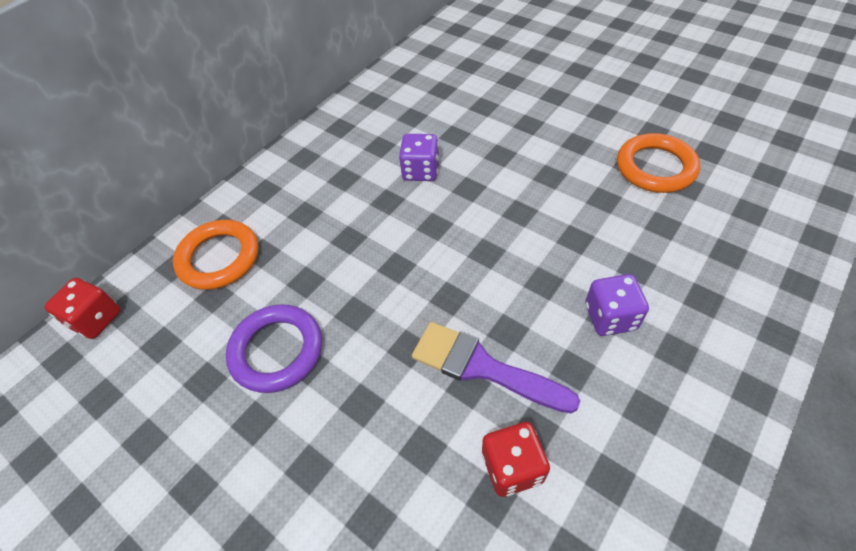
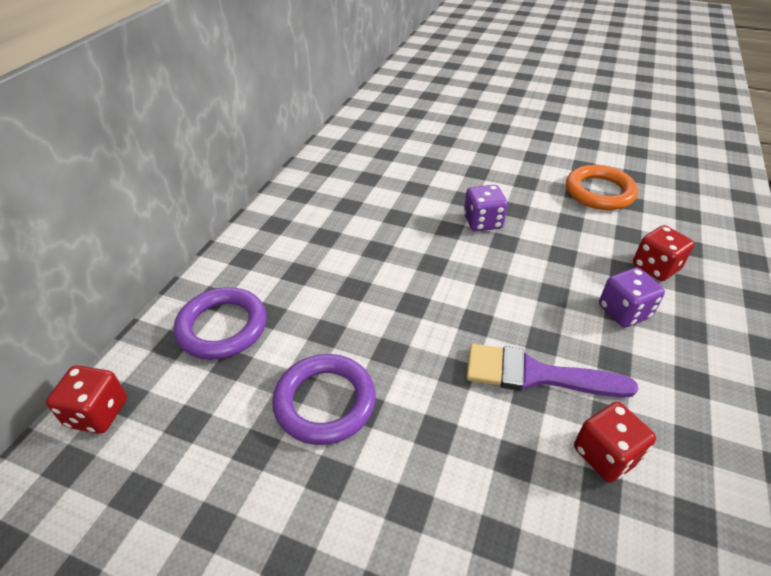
camera: 20 degrees left, 10 degrees down
orange ring [173,220,258,290] -> purple ring [174,287,266,359]
purple dice [399,134,439,181] -> purple dice moved to [464,185,508,231]
none -> red dice [633,225,695,281]

